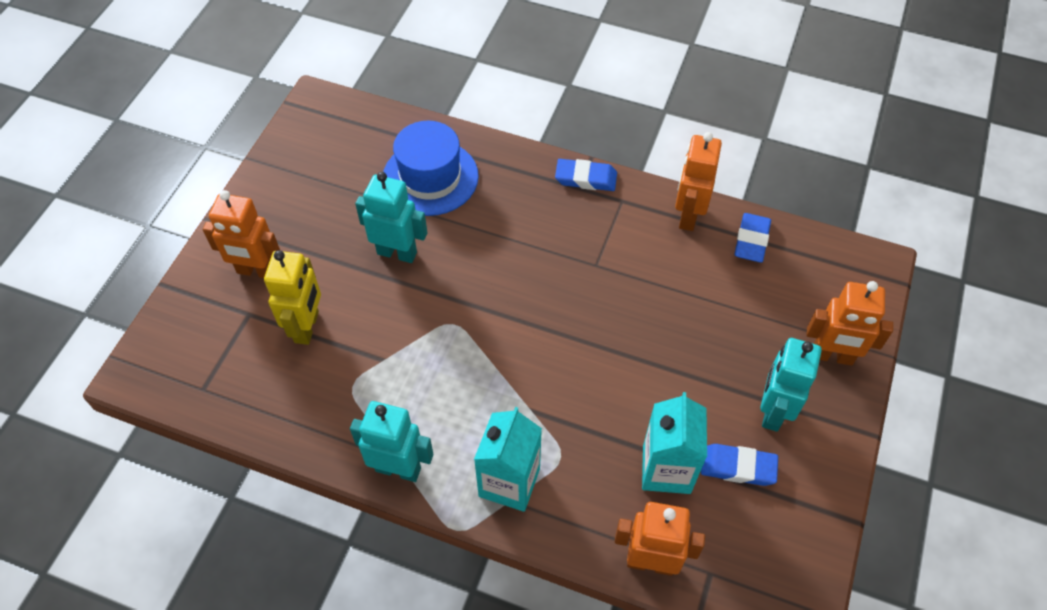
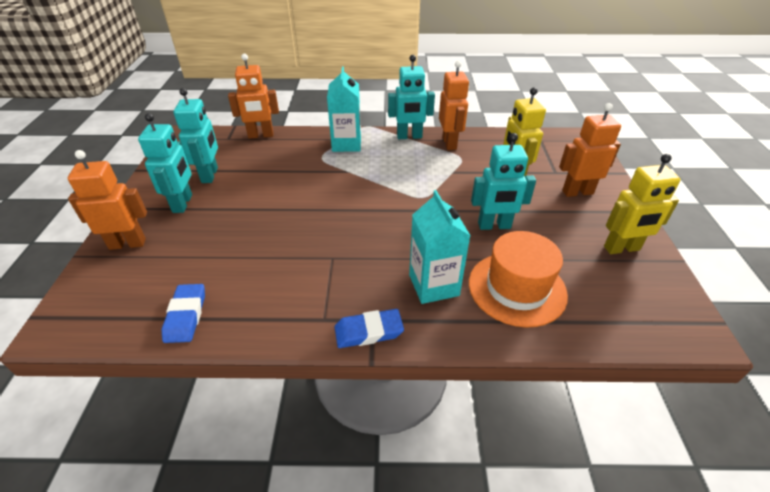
camera: 160 degrees right, 15 degrees down
blue hat [383,121,479,216] -> orange hat [469,231,568,328]
turquoise carton [642,392,707,494] -> turquoise carton moved to [409,190,471,304]
orange robot [675,132,722,231] -> orange robot moved to [439,60,469,150]
blue eraser [701,444,778,486] -> turquoise robot [173,88,218,183]
none -> yellow robot [604,154,681,254]

